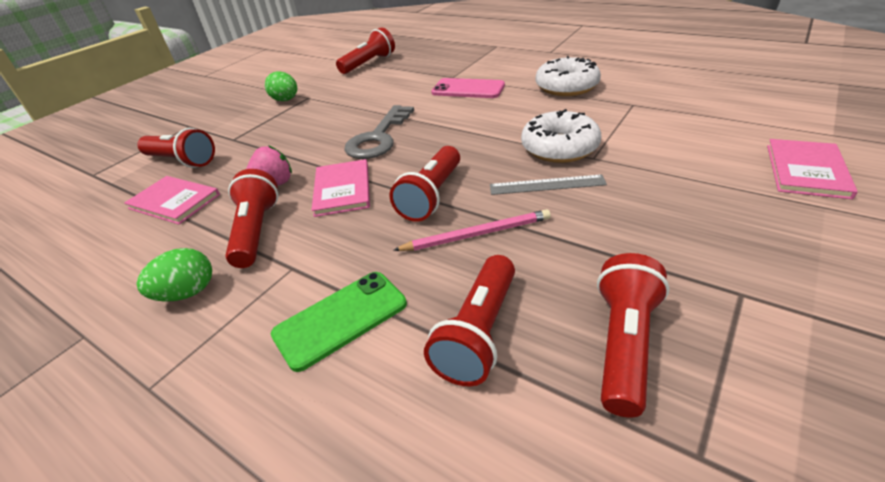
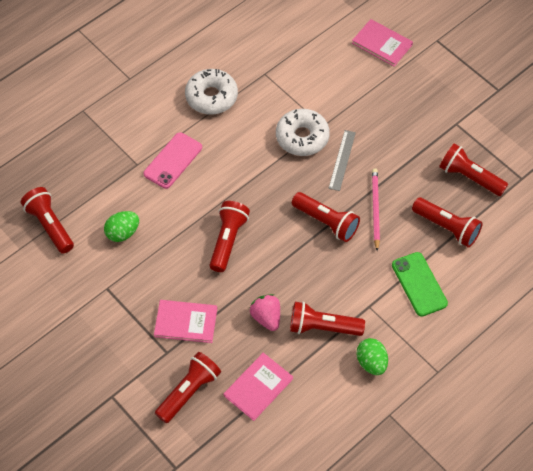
camera: 80 degrees left, 20 degrees up
green egg [265,71,297,101] -> green egg moved to [104,211,139,242]
pink book [311,159,370,217] -> pink book moved to [154,300,217,343]
grey key [344,105,414,159] -> red flashlight [210,201,250,272]

